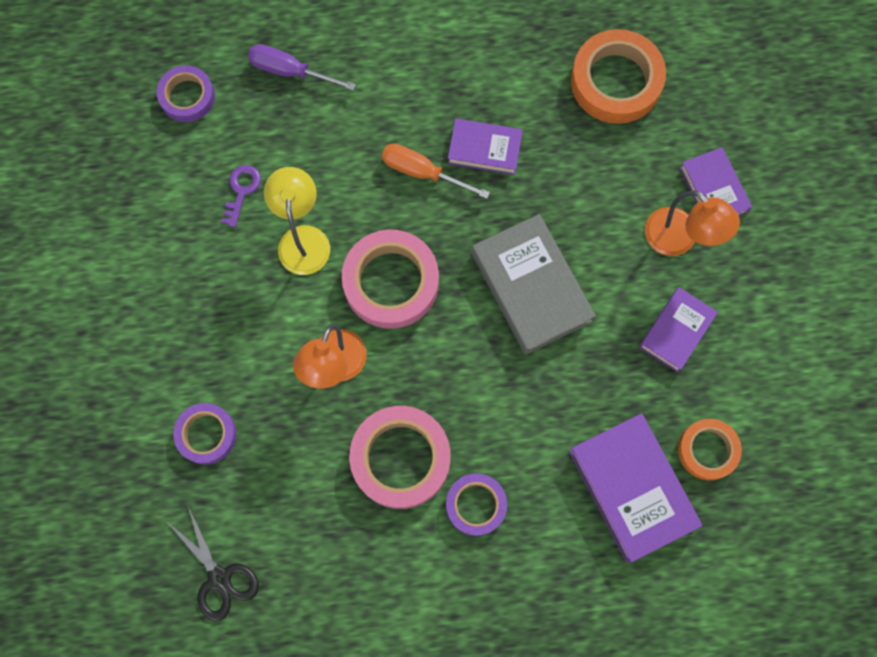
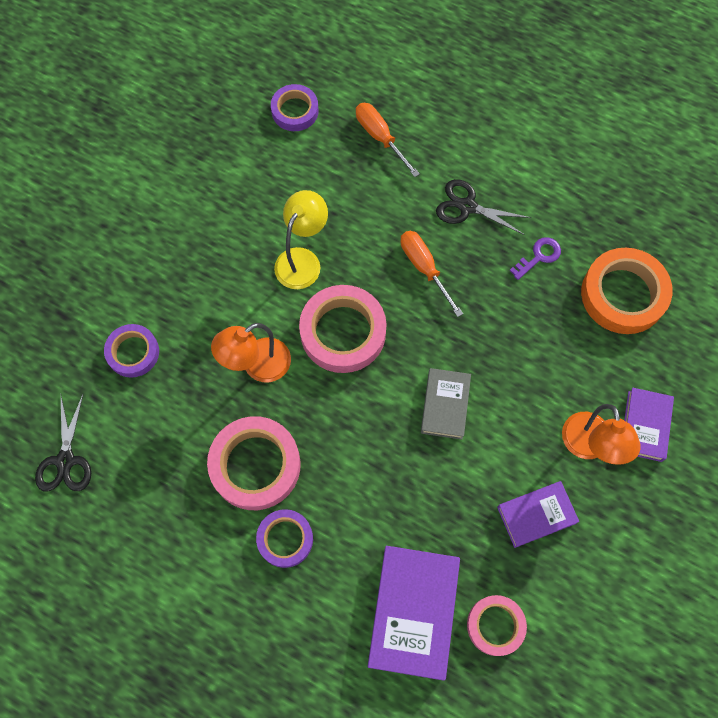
camera: 35 degrees right, 5 degrees down
purple key [221,165,261,227] -> purple key moved to [510,237,561,280]
purple screwdriver [248,44,356,91] -> orange screwdriver [356,103,420,177]
purple book [448,118,523,175] -> none
grey book [472,214,596,355] -> grey book [421,368,471,440], size x0.60
orange tape [678,419,742,480] -> pink tape [467,595,527,656]
none -> black scissors [436,179,531,235]

